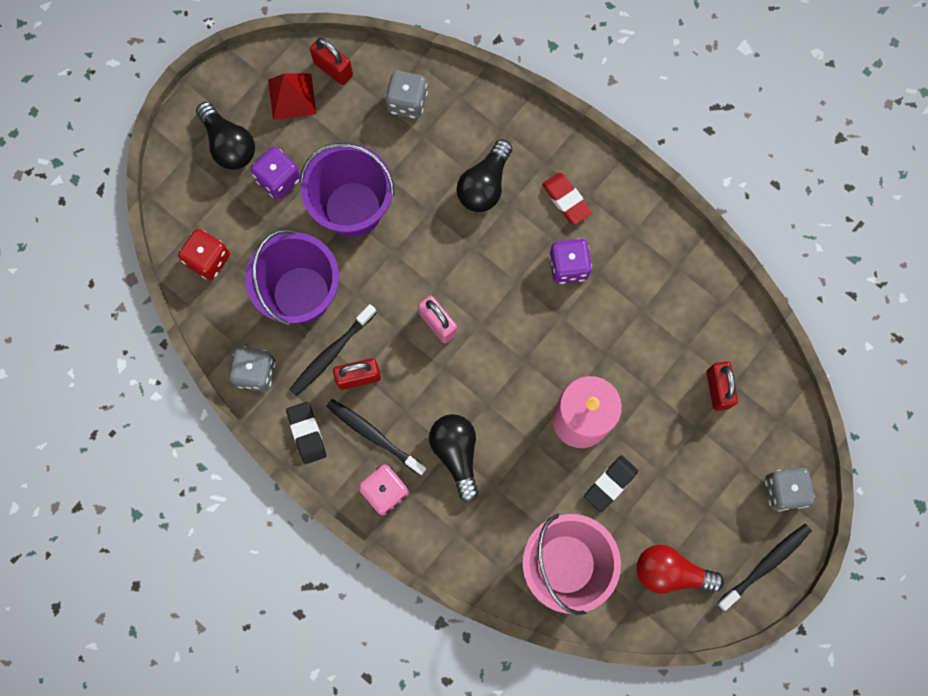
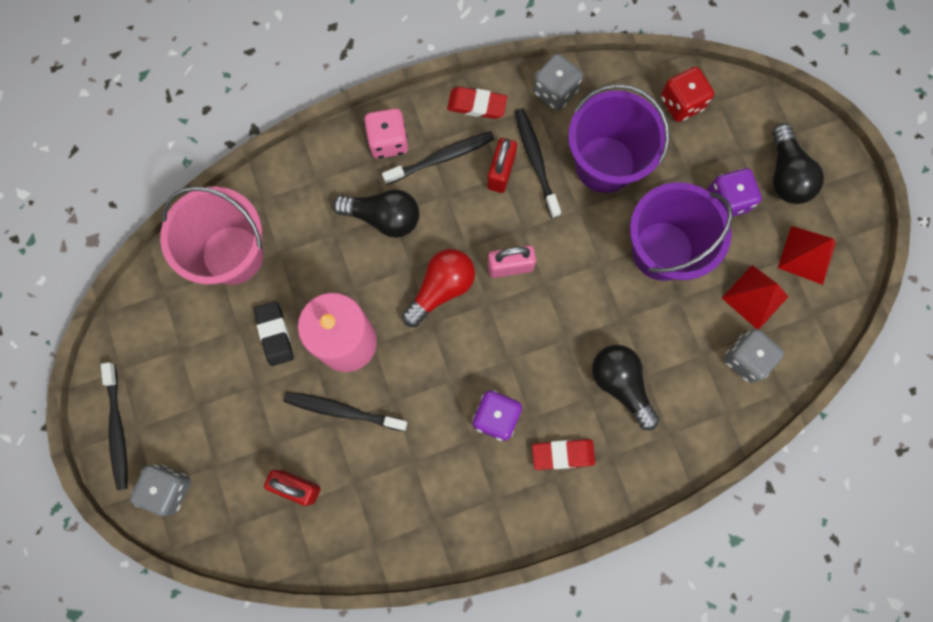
camera: 120 degrees right, 0 degrees up
black light bulb [196,102,255,170] -> black light bulb turned 90 degrees counterclockwise [772,123,824,204]
black eraser [286,402,326,464] -> red eraser [447,87,507,119]
red padlock [310,38,353,85] -> none
red light bulb [637,545,724,593] -> red light bulb moved to [402,249,475,327]
none -> black toothbrush [284,392,407,431]
none -> red pyramid [722,265,788,330]

